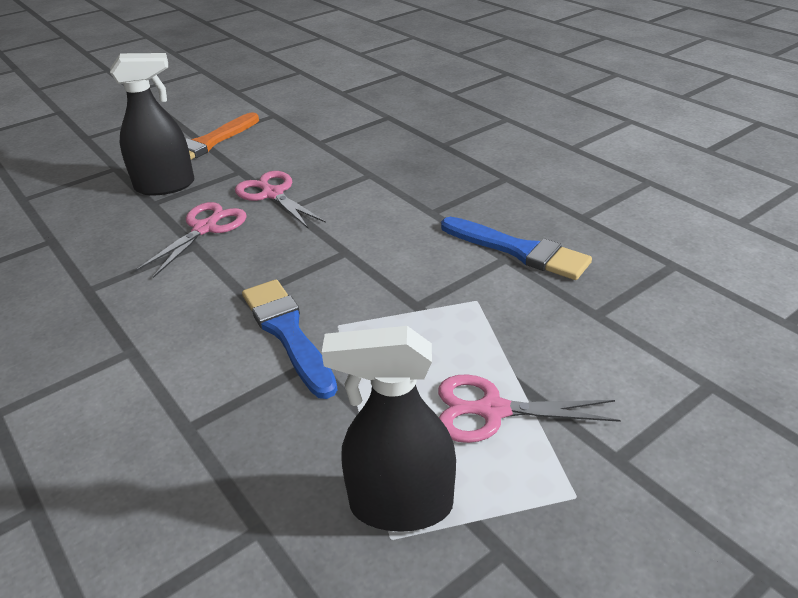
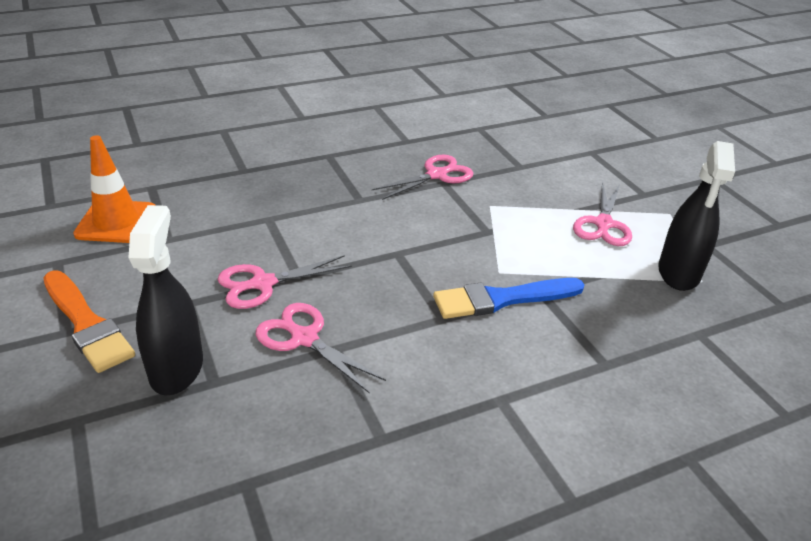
camera: 80 degrees left, 0 degrees up
blue brush [441,217,592,280] -> pink scissors [372,155,473,200]
none -> orange traffic cone [73,135,155,243]

